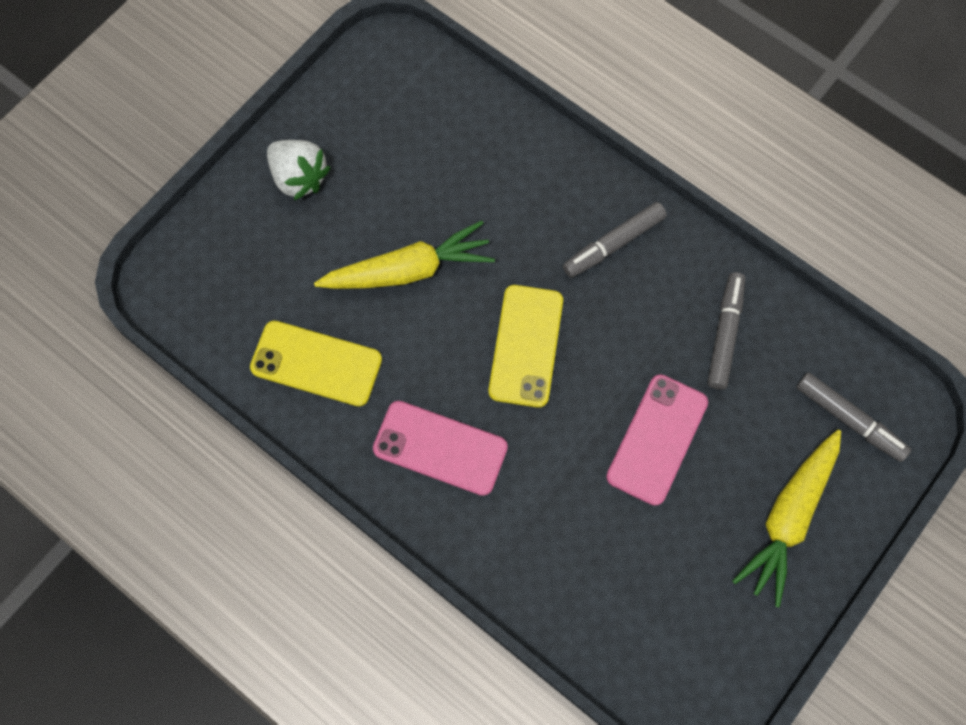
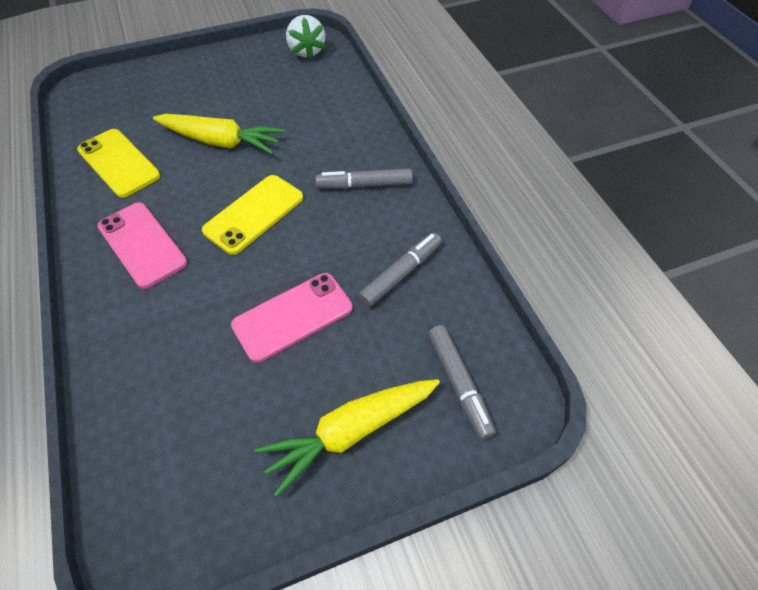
camera: 30 degrees right, 15 degrees down
white strawberry [267,140,331,200] -> white strawberry moved to [286,15,326,59]

